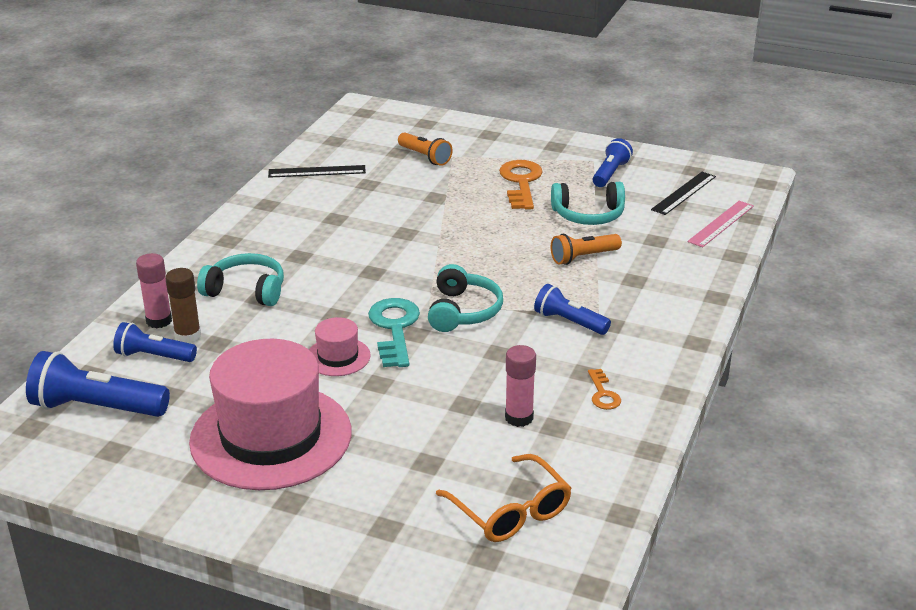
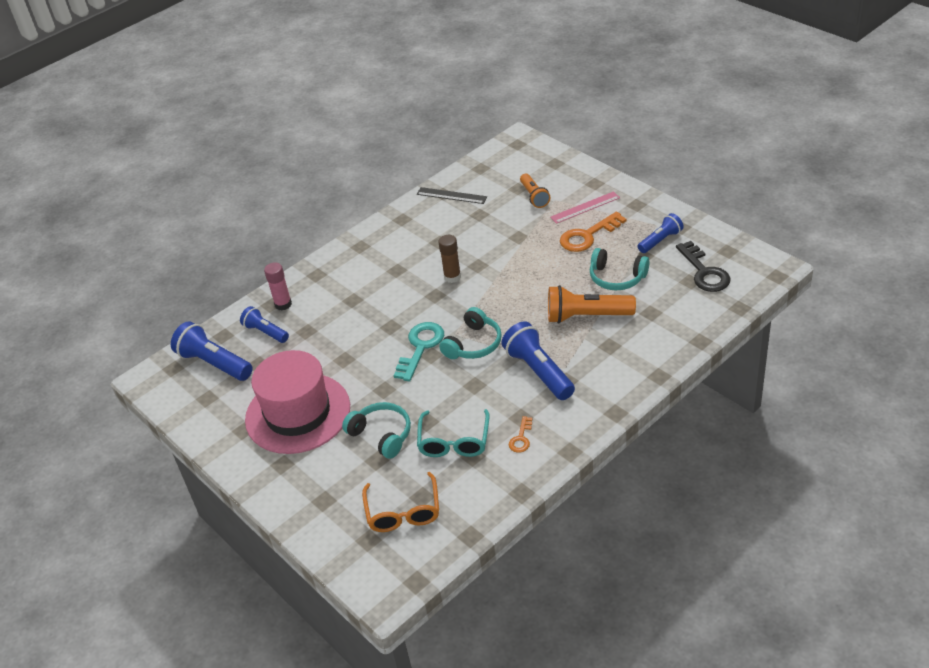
camera: 30 degrees right, 10 degrees up
brown glue stick [165,268,201,343] -> brown glue stick moved to [438,235,461,283]
turquoise headphones [197,253,284,306] -> turquoise headphones moved to [342,402,411,459]
pink hat [309,317,371,376] -> none
orange key [499,160,542,210] -> orange key turned 150 degrees counterclockwise [560,211,627,252]
pink glue stick [505,345,536,427] -> turquoise glasses [417,409,490,457]
blue flashlight [534,284,611,335] -> blue flashlight [502,321,575,400], size x1.61
orange flashlight [551,234,622,265] -> orange flashlight [548,285,636,324], size x1.61
black ruler [651,172,716,215] -> black key [676,241,731,292]
pink ruler [688,201,754,247] -> pink ruler moved to [550,191,620,224]

